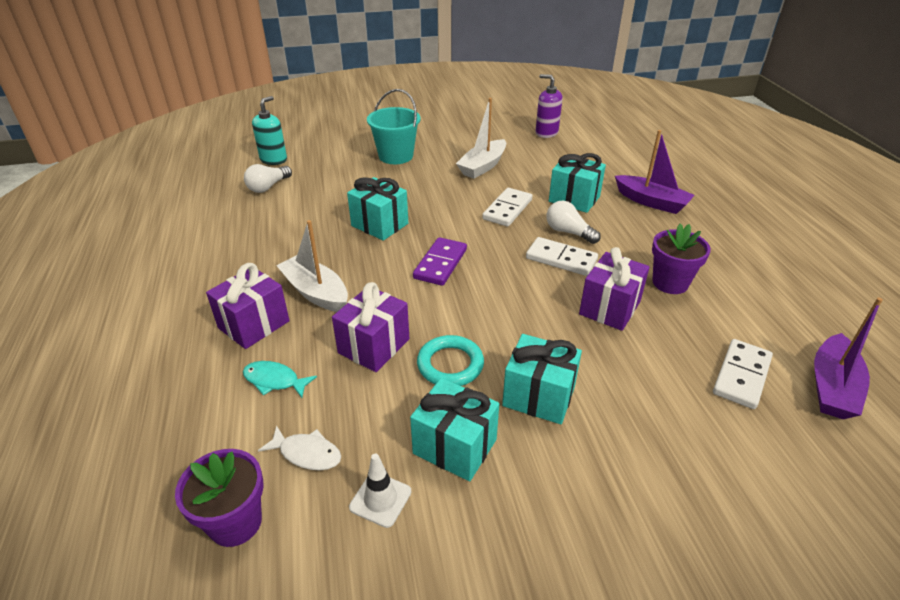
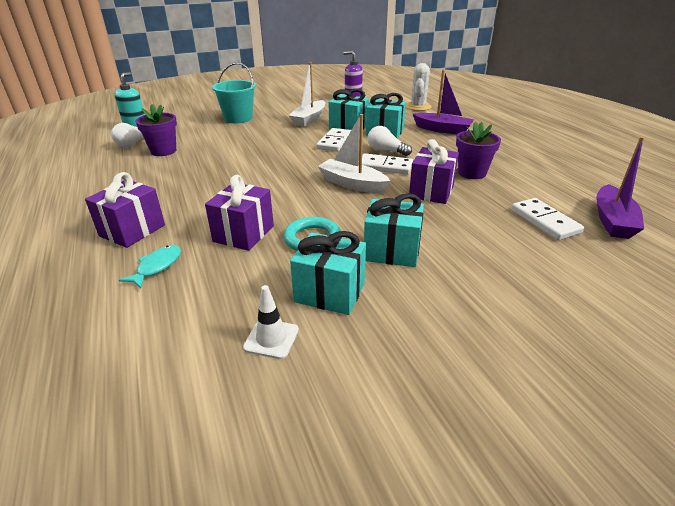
camera: 10 degrees left, 5 degrees down
purple flower pot [175,449,264,547] -> purple flower pot moved to [135,104,177,156]
turquoise fish [243,361,317,398] -> turquoise fish turned 105 degrees clockwise [119,245,181,288]
white fish [258,425,341,470] -> none
white boat [276,220,348,312] -> white boat moved to [317,114,390,193]
turquoise gift [347,177,408,241] -> turquoise gift moved to [329,89,369,132]
purple domino [413,237,467,286] -> none
white domino [713,339,773,409] -> white domino turned 45 degrees counterclockwise [511,198,584,240]
none -> white cactus [406,63,432,111]

